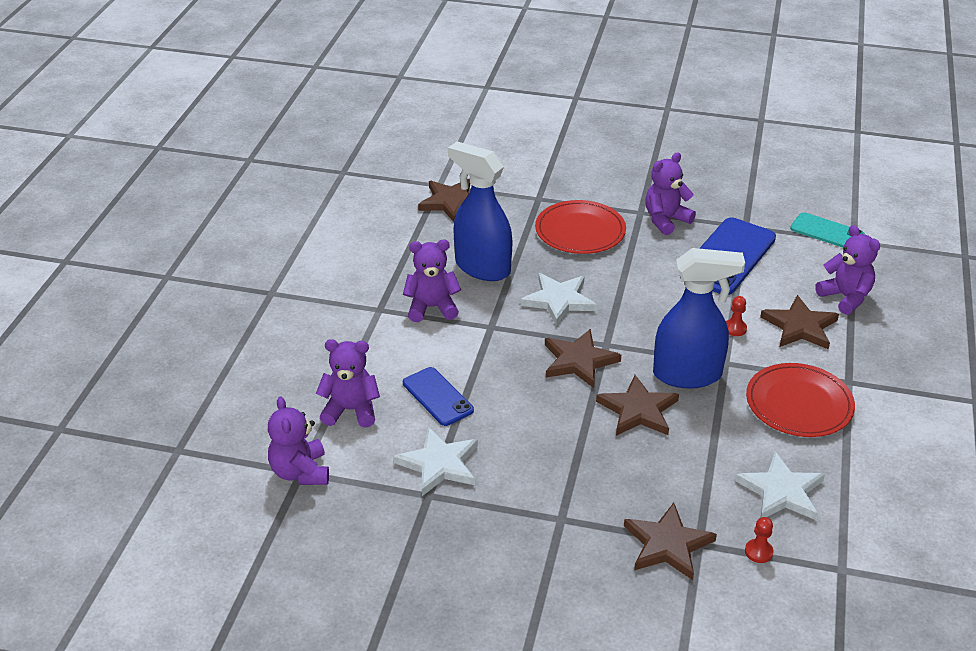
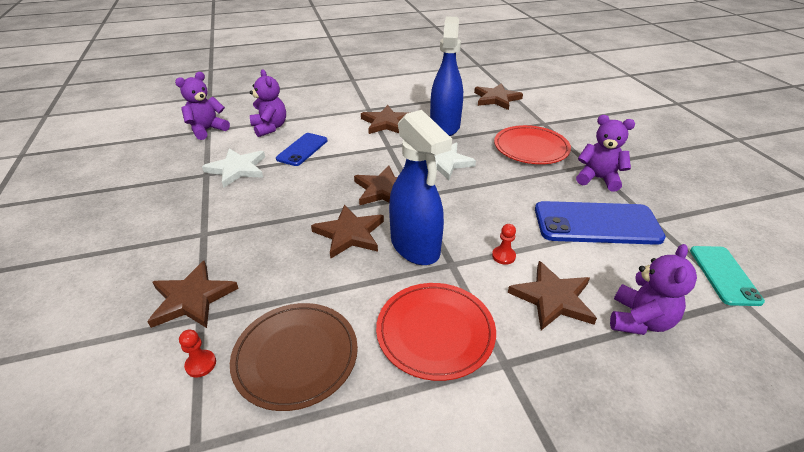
camera: 60 degrees right, 0 degrees up
purple teddy bear [403,240,461,322] -> brown star [361,105,409,134]
white star [735,452,825,520] -> brown plate [230,303,358,411]

